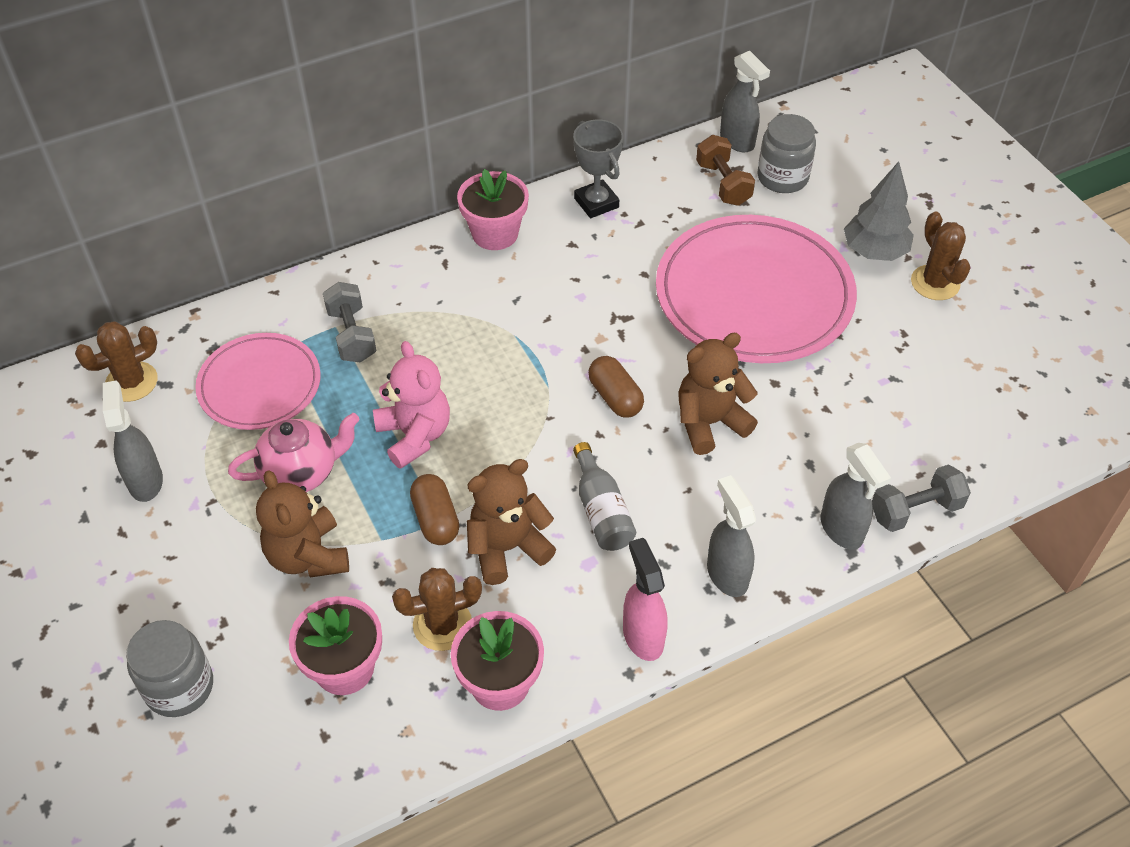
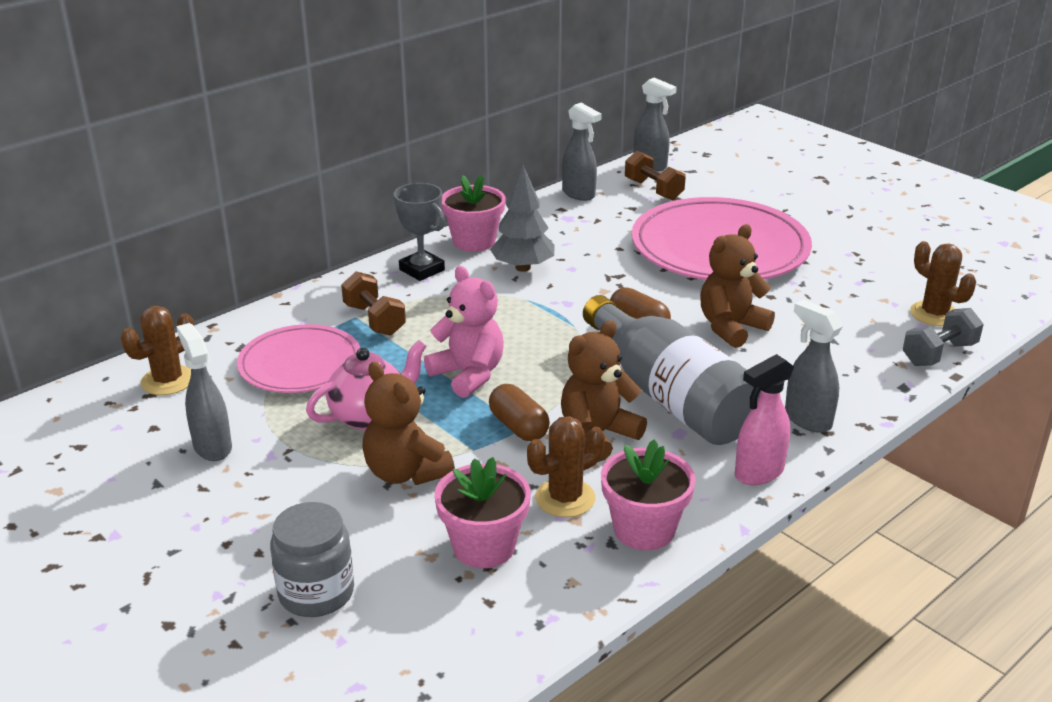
camera: 15 degrees left, 20 degrees down
grey dumbbell [323,282,376,363] -> brown dumbbell [341,271,406,336]
grey trophy [573,119,623,218] -> grey trophy moved to [394,183,445,281]
grey bottle [573,442,636,551] -> grey bottle [583,295,761,445], size x2.01
pink spray bottle [623,538,667,661] -> pink spray bottle turned 90 degrees counterclockwise [735,354,794,485]
grey jar [757,114,816,193] -> none
grey spray bottle [821,443,891,550] -> grey spray bottle moved to [562,103,602,201]
grey tree [844,161,914,261] -> grey tree moved to [490,165,555,272]
brown cactus [911,211,971,300] -> brown cactus moved to [910,241,976,326]

